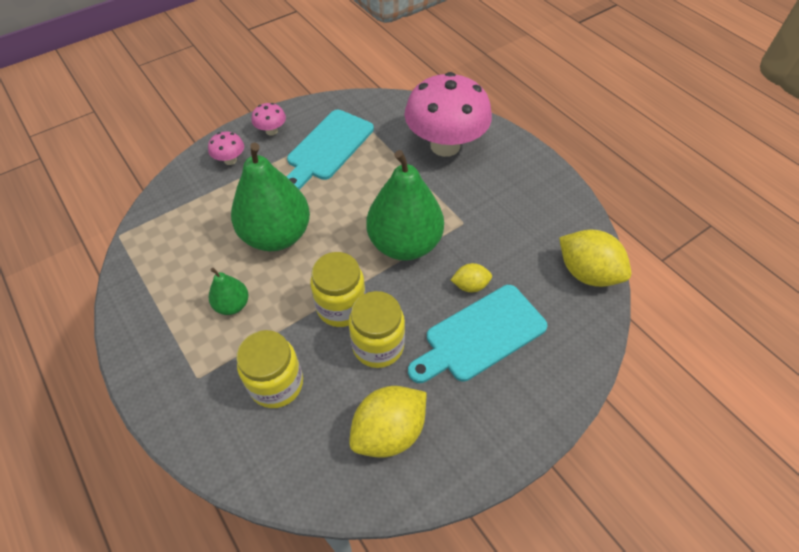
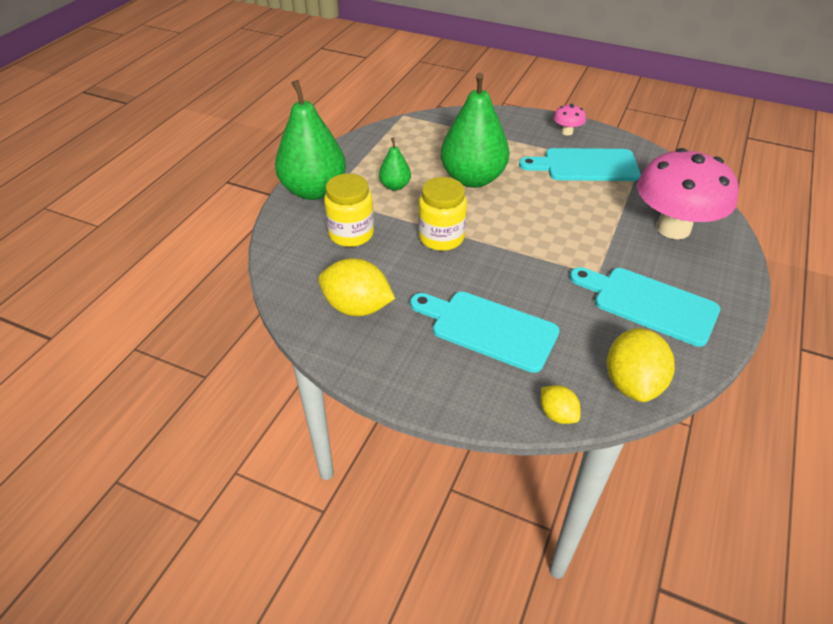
camera: 60 degrees right, 10 degrees down
pink mushroom [208,131,244,165] -> none
yellow jar [349,291,405,368] -> none
green pear [366,150,444,261] -> green pear moved to [275,80,346,200]
yellow lemon [451,263,492,292] -> yellow lemon moved to [541,385,581,424]
none -> turquoise cutting board [570,267,720,347]

